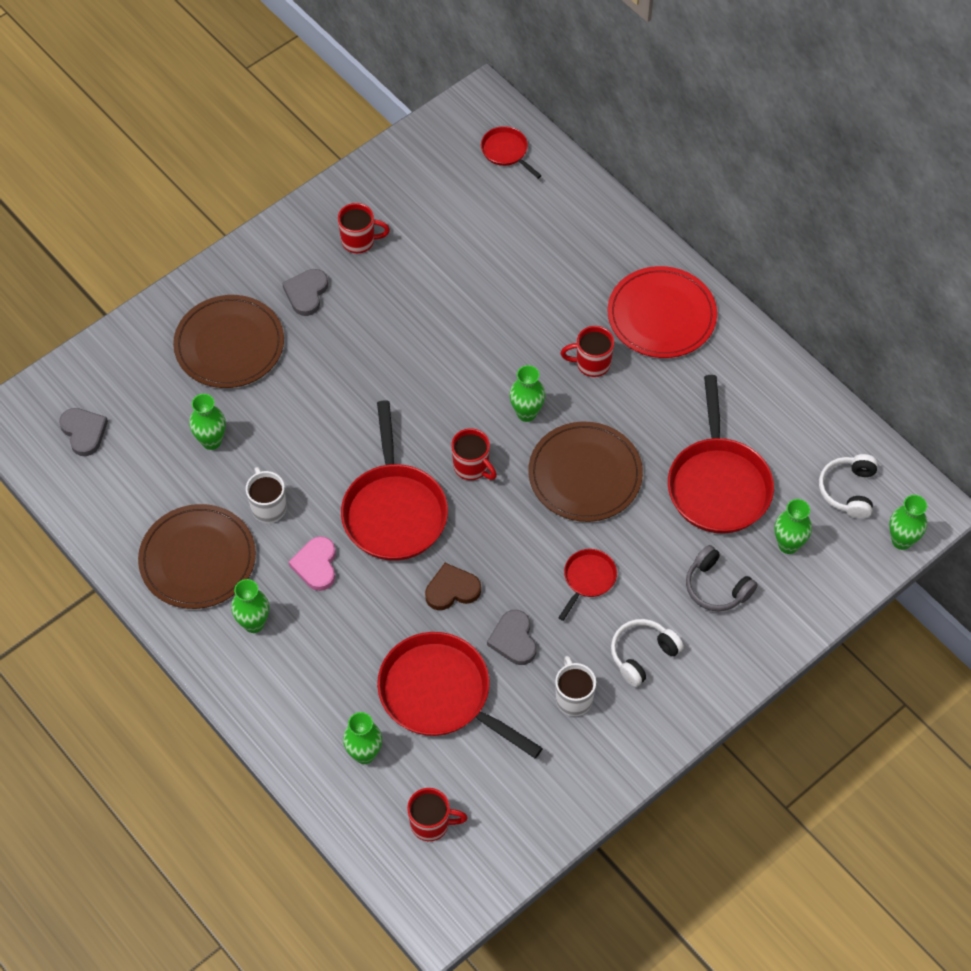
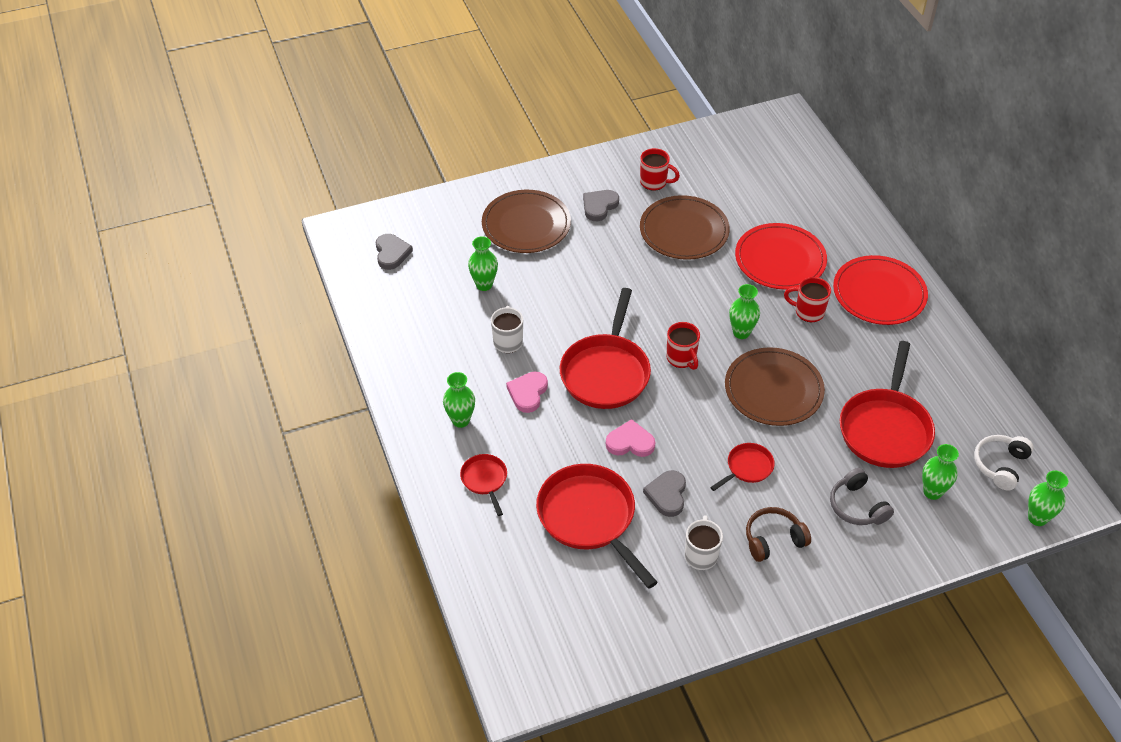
camera: 20 degrees right, 10 degrees down
brown plate [138,504,256,609] -> brown plate moved to [640,195,730,260]
green vase [343,712,382,764] -> none
red mug [407,788,468,841] -> none
brown heart [425,563,481,610] -> pink heart [606,419,655,457]
red pan [481,126,542,179] -> red pan moved to [460,454,507,516]
white headphones [611,619,684,687] -> brown headphones [746,507,811,562]
none -> red plate [735,223,827,290]

